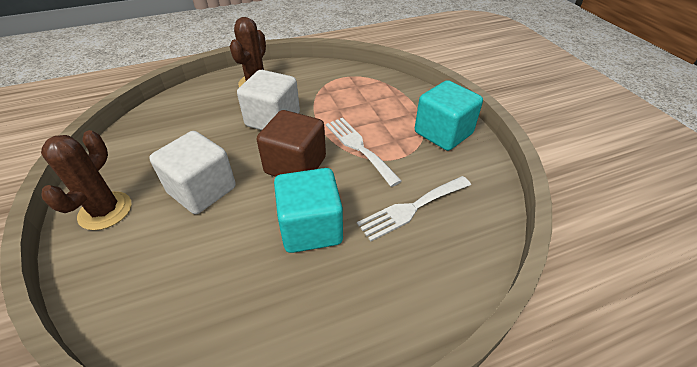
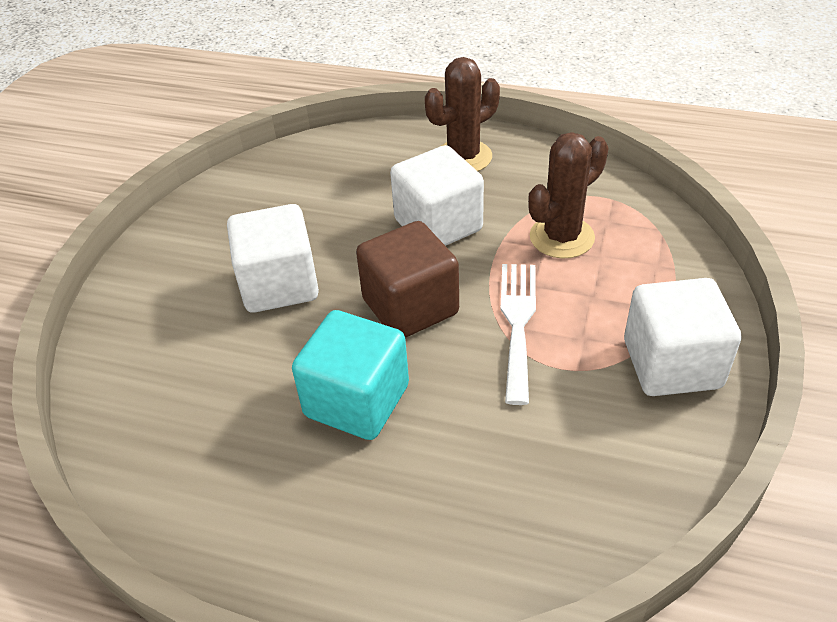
camera: 40 degrees right, 0 degrees up
brown cactus [41,130,131,230] -> brown cactus moved to [528,132,608,259]
white fork [357,176,471,242] -> none
turquoise cube [415,80,483,151] -> white cube [624,278,741,396]

